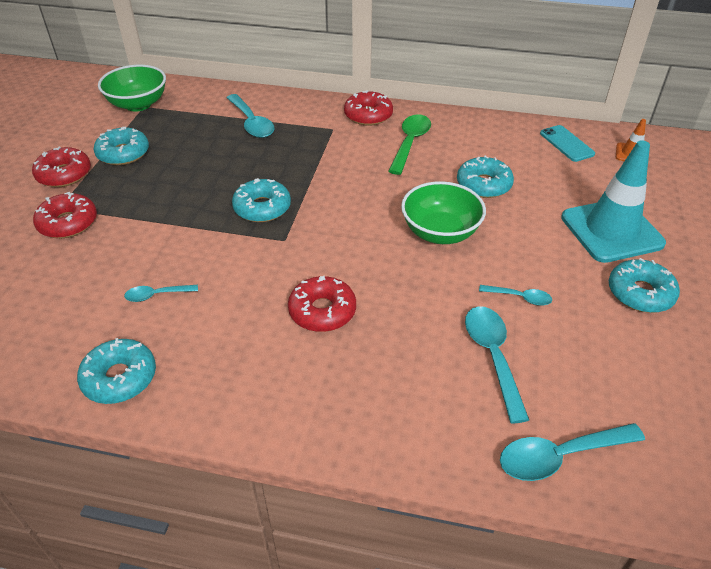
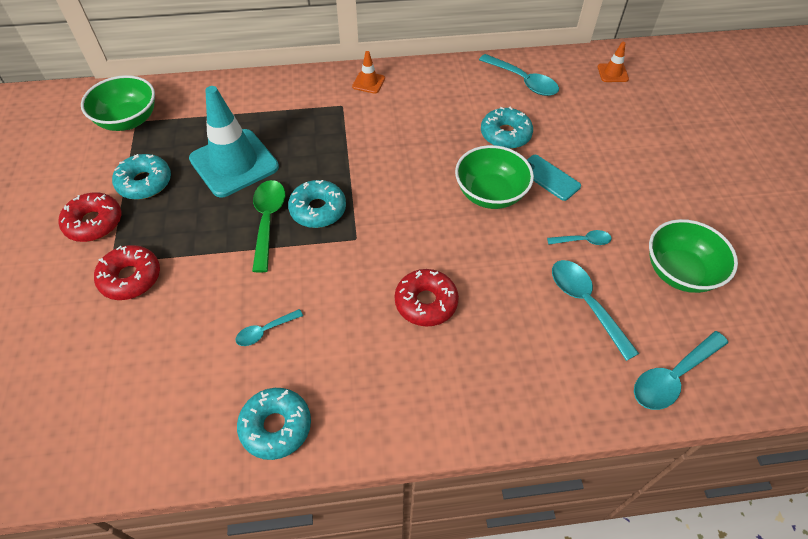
camera: 20 degrees left, 10 degrees up
turquoise spoon [227,94,274,138] -> turquoise spoon moved to [479,54,559,96]
red donut [344,90,393,126] -> orange traffic cone [352,51,385,94]
green spoon [388,114,431,175] -> green spoon moved to [252,180,285,273]
turquoise phone [540,125,595,162] -> turquoise phone moved to [527,155,581,201]
turquoise traffic cone [561,140,666,263] -> turquoise traffic cone moved to [189,86,279,197]
turquoise donut [609,258,680,313] -> none
none -> green bowl [649,219,738,293]

